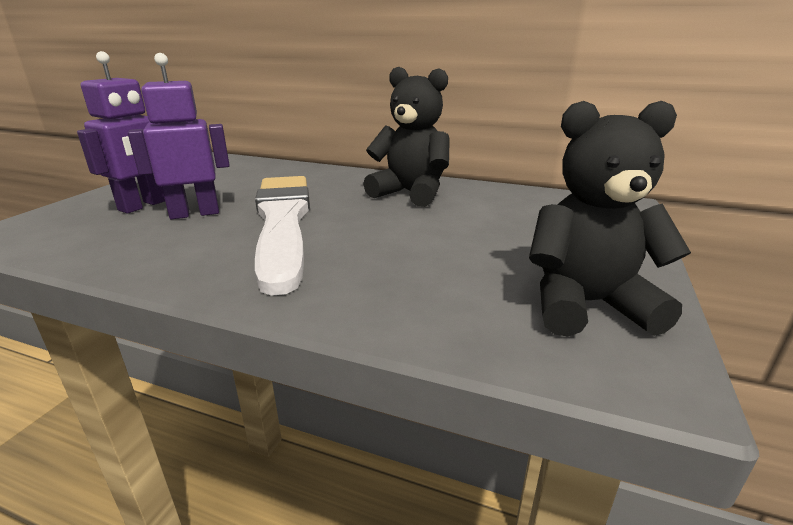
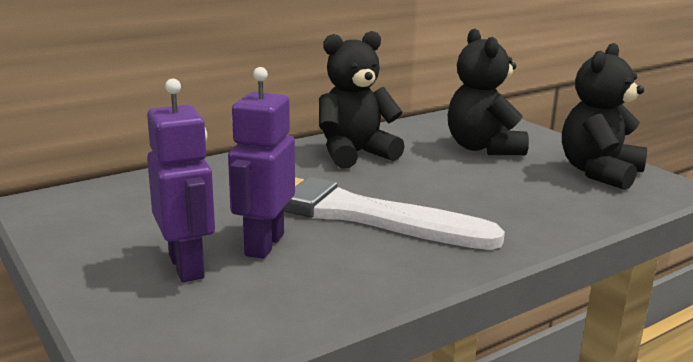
camera: 55 degrees left, 5 degrees down
none -> black teddy bear [448,29,529,155]

